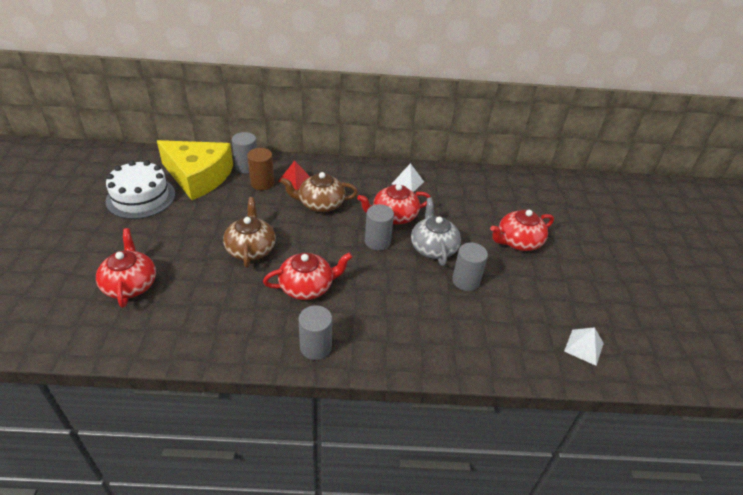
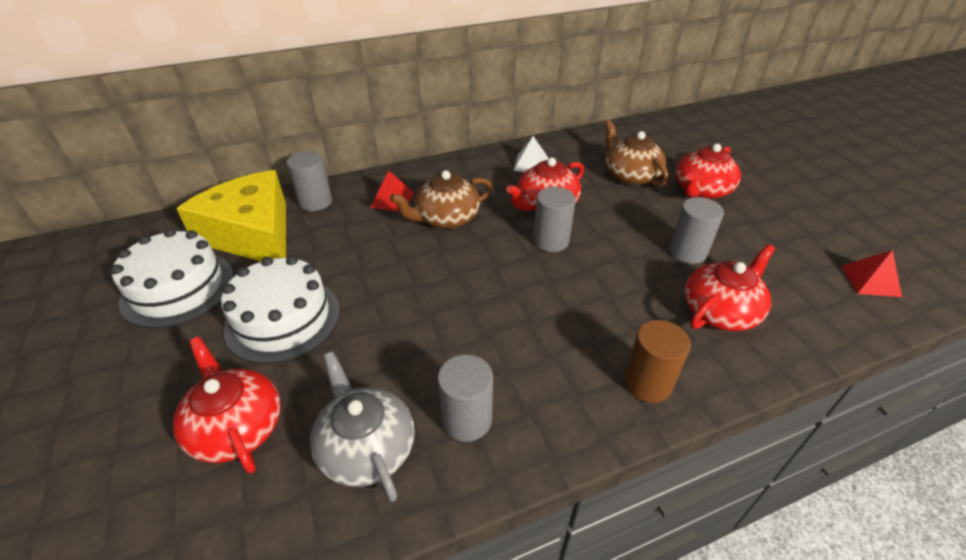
camera: 20 degrees left, 0 degrees up
yellow cheese [157,140,233,200] -> yellow cheese turned 135 degrees counterclockwise [176,170,286,261]
brown teapot [223,197,276,268] -> brown teapot moved to [605,120,669,187]
brown cylinder [247,148,274,190] -> brown cylinder moved to [624,320,691,403]
red teapot [263,253,352,300] -> red teapot moved to [685,244,775,331]
grey cylinder [299,305,332,360] -> grey cylinder moved to [438,354,493,442]
grey teapot [411,197,461,266] -> grey teapot moved to [310,352,415,502]
white pyramid [564,327,604,366] -> red pyramid [842,250,902,297]
none -> white cake [221,256,340,364]

